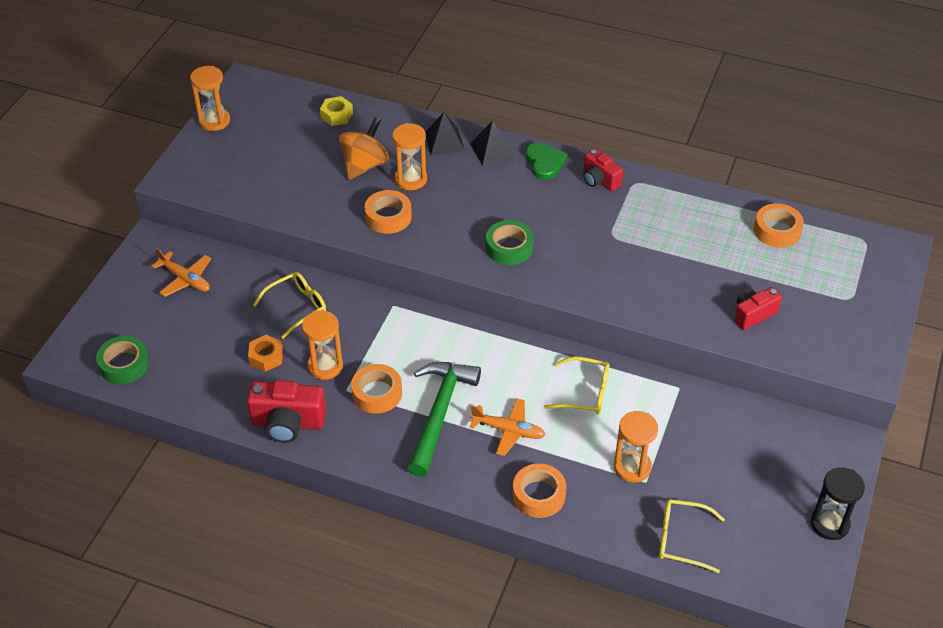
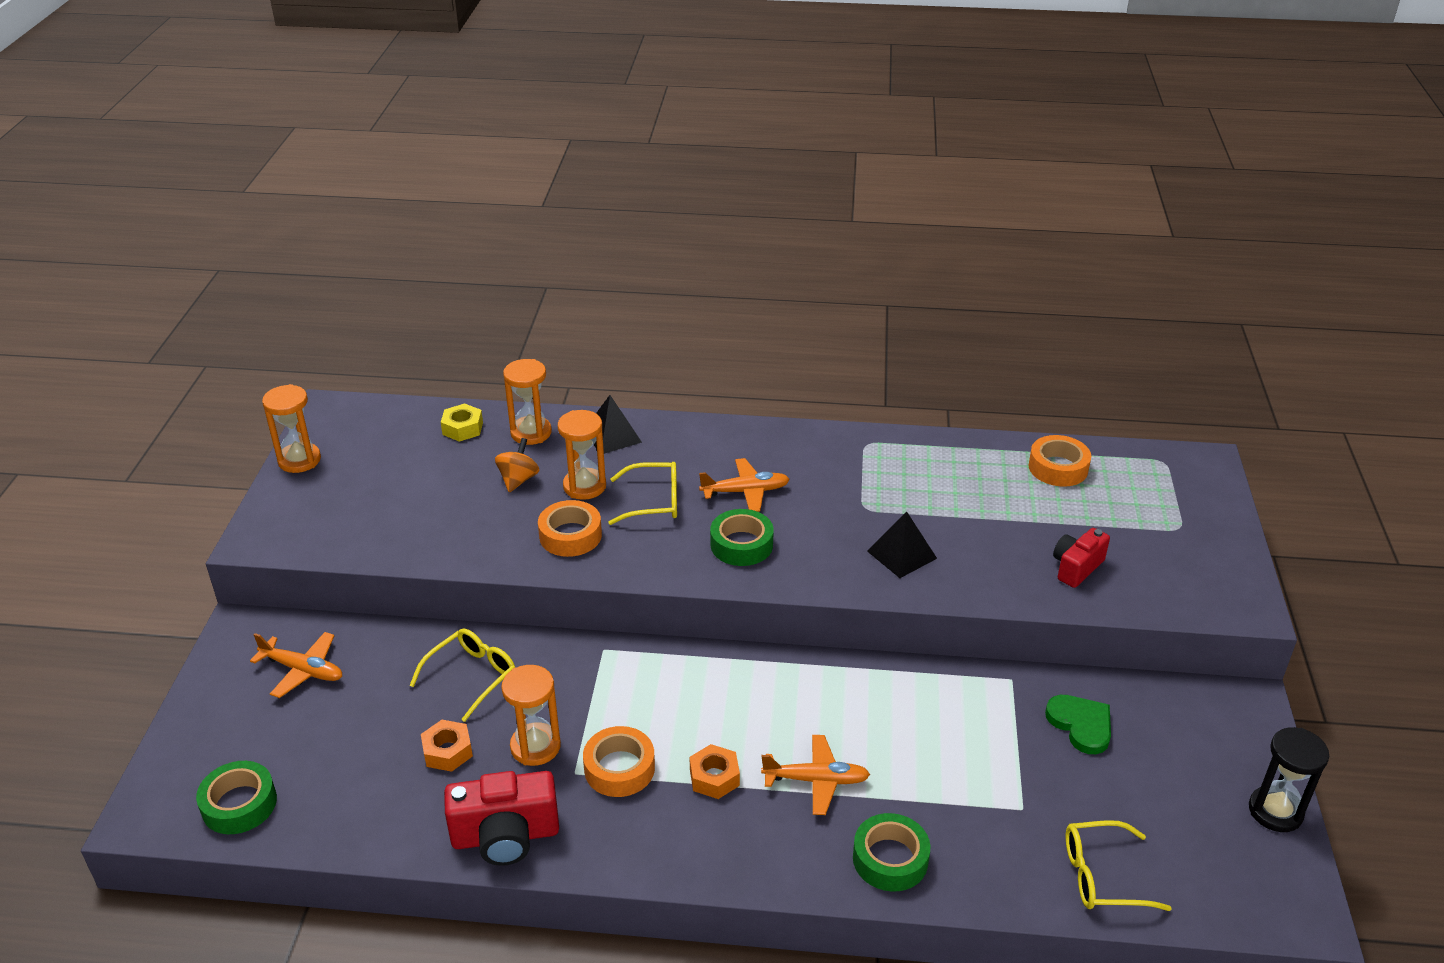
camera: 15 degrees left, 10 degrees down
orange spinning top [339,117,389,180] -> orange spinning top [495,438,539,492], size x0.64
green hammer [408,362,481,477] -> orange nut [690,744,740,799]
black pyramid [470,120,515,166] -> black pyramid moved to [867,511,937,578]
orange tape [513,464,566,518] -> green tape [853,813,930,892]
green heart [525,143,567,180] -> green heart moved to [1045,695,1111,754]
yellow glasses [544,357,609,414] -> yellow glasses moved to [608,462,677,525]
red camera [583,149,623,191] -> none
orange hourglass [614,411,658,483] -> orange hourglass moved to [503,359,552,445]
none -> orange plane [699,458,790,512]

